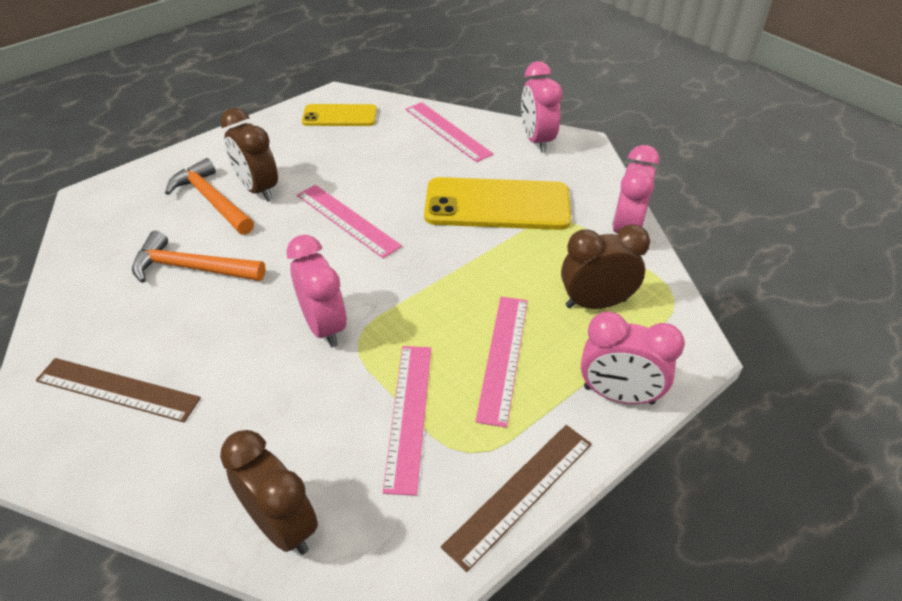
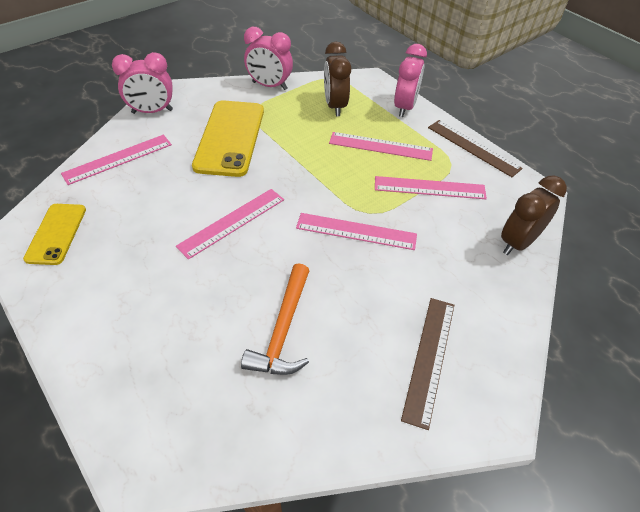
camera: 90 degrees left, 5 degrees up
orange hammer [165,158,254,235] -> none
brown clock [220,108,278,202] -> none
pink clock [286,235,347,347] -> pink ruler [296,213,417,250]

